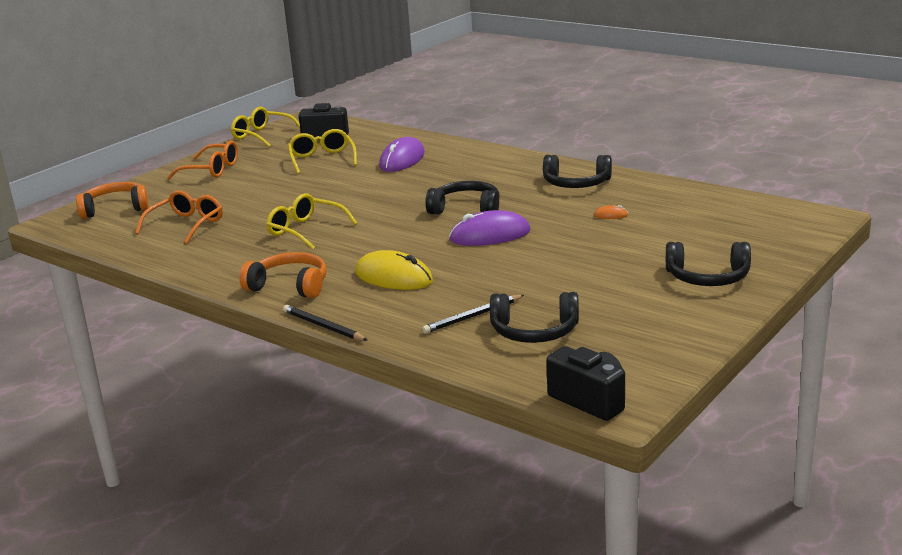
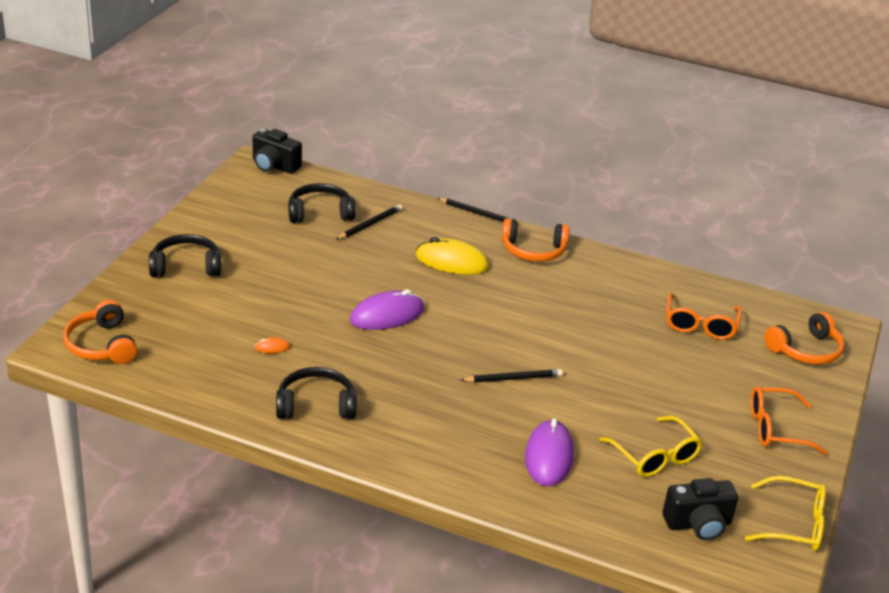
camera: 160 degrees right, 10 degrees up
yellow glasses [266,193,358,250] -> none
black headphones [425,181,500,214] -> none
none -> orange headphones [63,300,137,364]
none -> black pencil [461,369,563,383]

